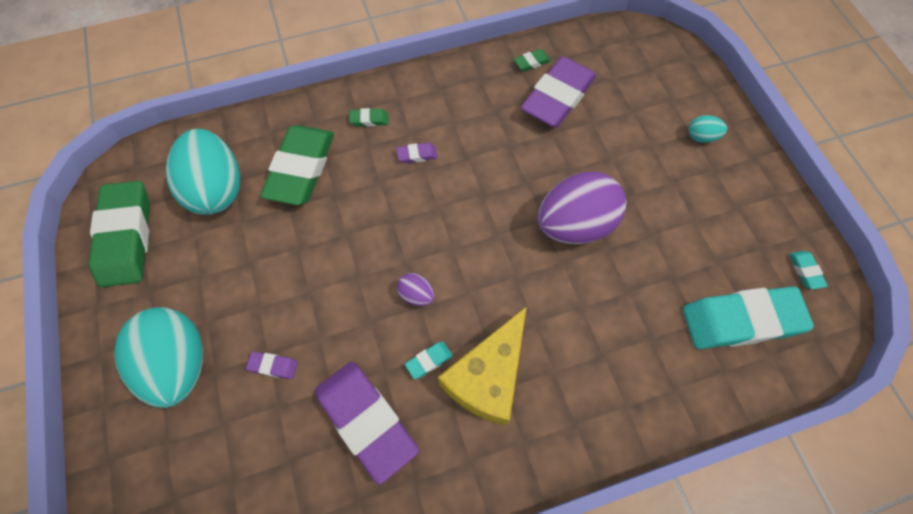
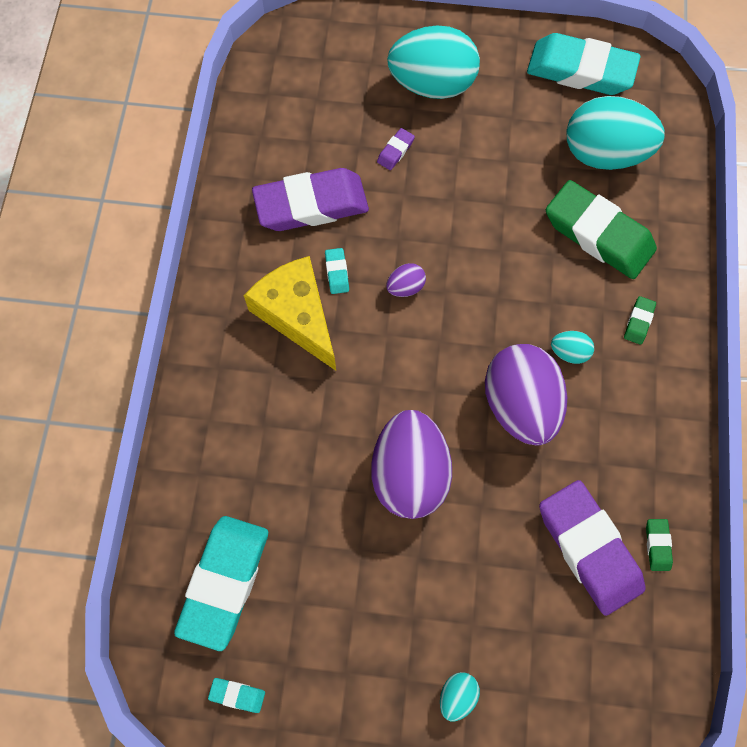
camera: 115 degrees right, 5 degrees up
green eraser [89,181,150,287] -> turquoise eraser [527,33,641,95]
purple eraser [396,143,437,163] -> turquoise egg [551,331,594,364]
none -> purple egg [485,344,567,445]

